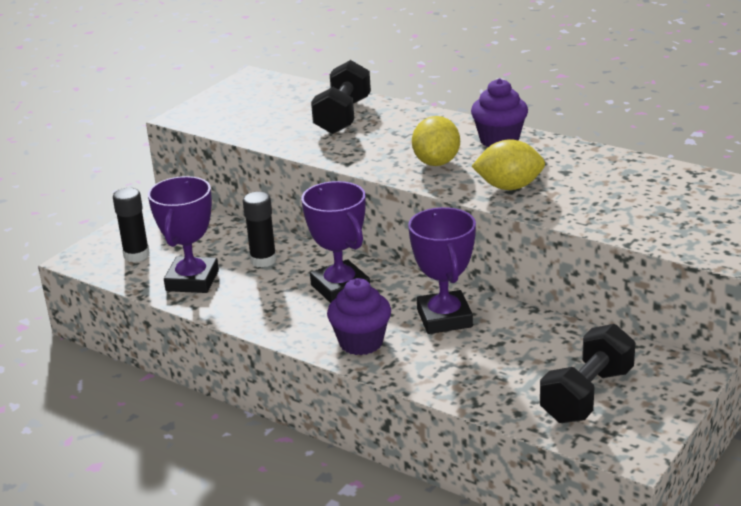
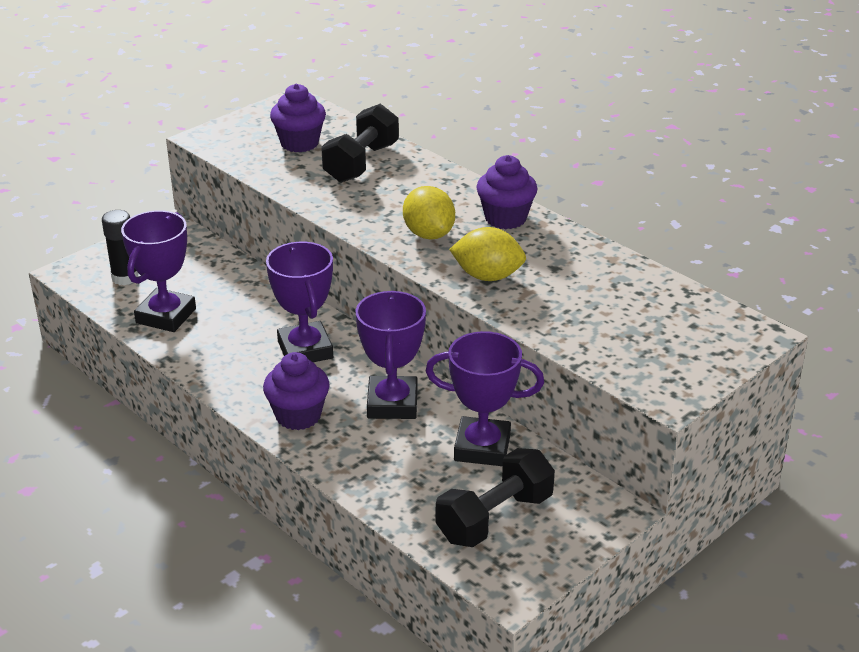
camera: 10 degrees right, 5 degrees up
black glue stick [243,192,277,267] -> none
yellow lemon [412,116,460,166] -> yellow lemon turned 45 degrees counterclockwise [403,186,455,239]
none -> purple cupcake [270,83,326,152]
none -> purple trophy [426,331,544,466]

